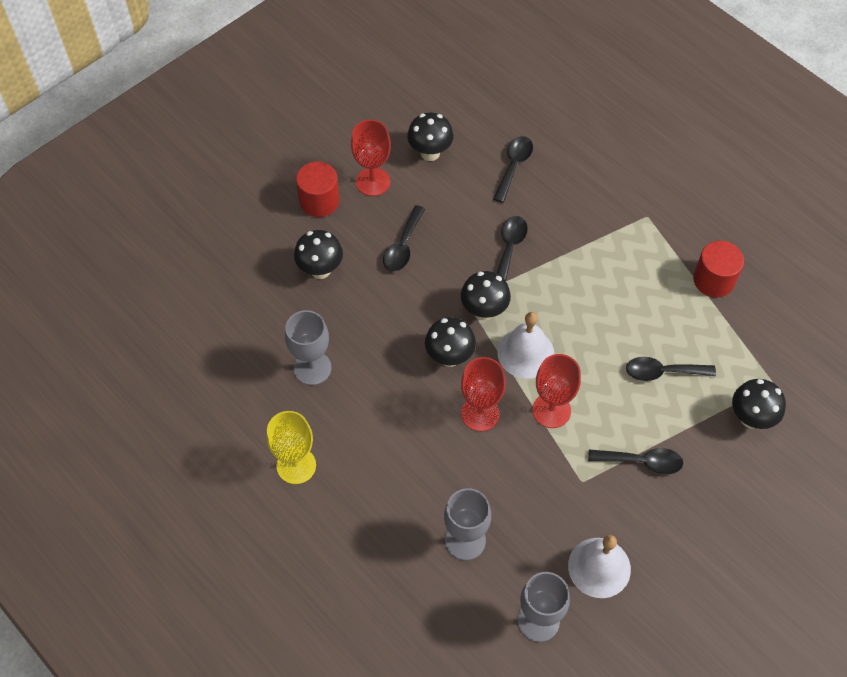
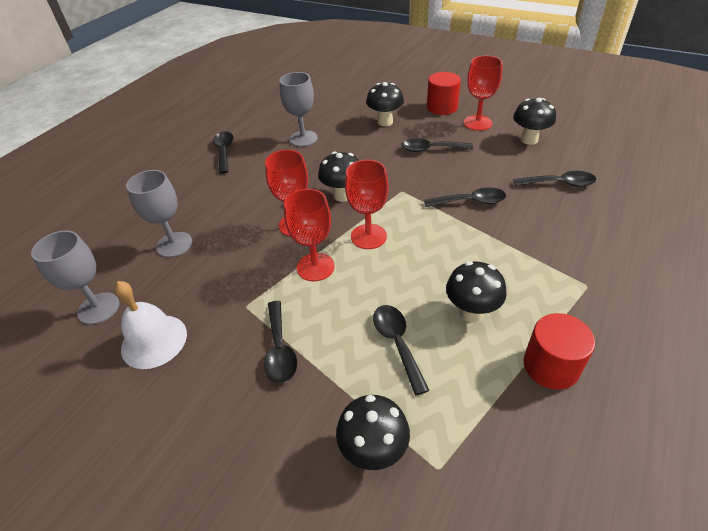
camera: 75 degrees right, 15 degrees down
yellow goblet [267,411,316,484] -> black spoon [213,131,233,174]
black mushroom [461,271,511,320] -> black mushroom moved to [446,261,507,322]
white bell [497,312,554,378] -> red goblet [345,160,389,249]

